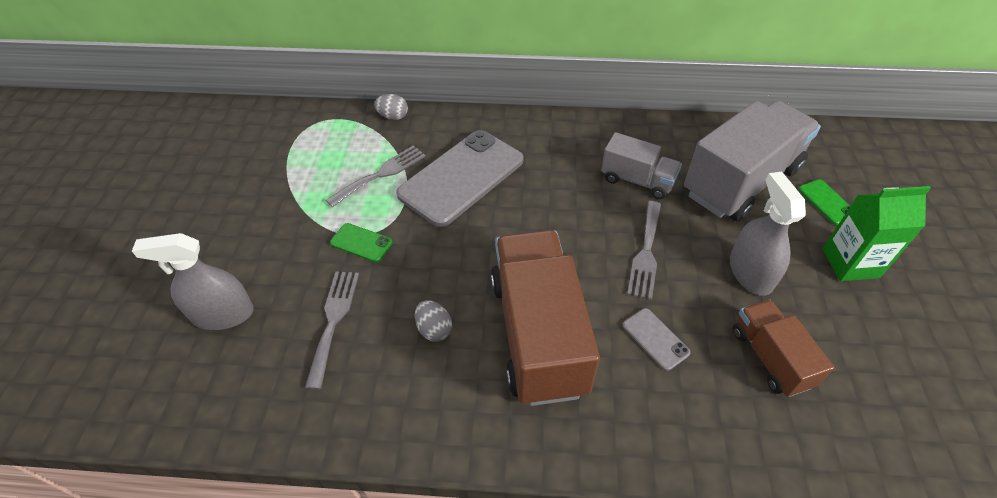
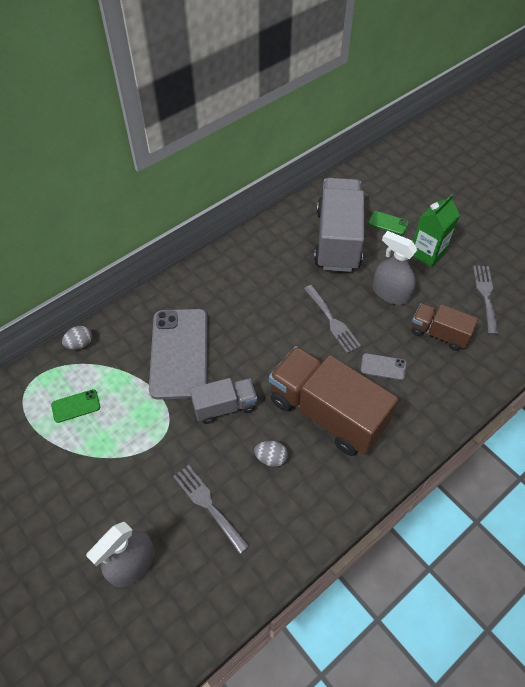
camera: 45 degrees left, 5 degrees up
grey fork [326,145,426,207] -> grey fork moved to [473,266,498,335]
green phone [330,223,393,262] -> green phone moved to [51,389,100,423]
grey truck [601,132,682,199] -> grey truck moved to [190,378,257,424]

